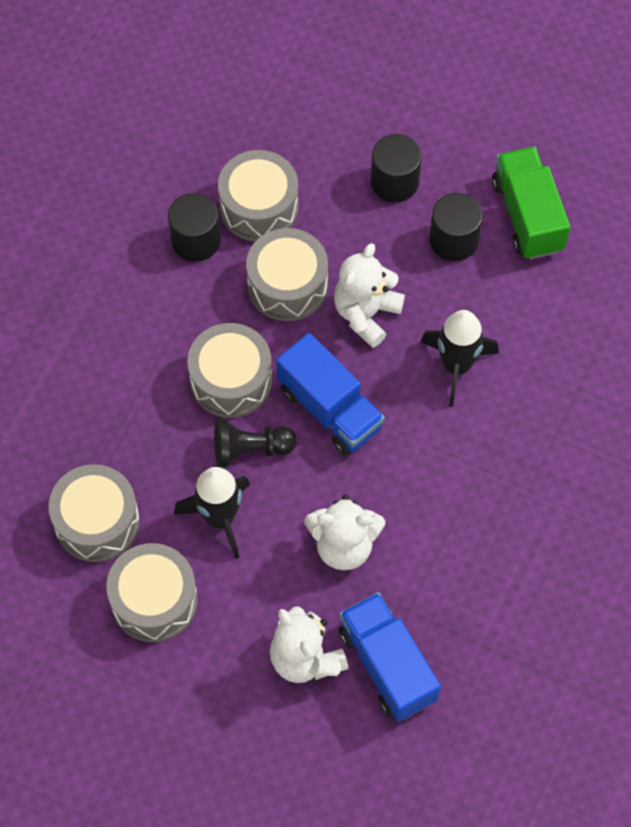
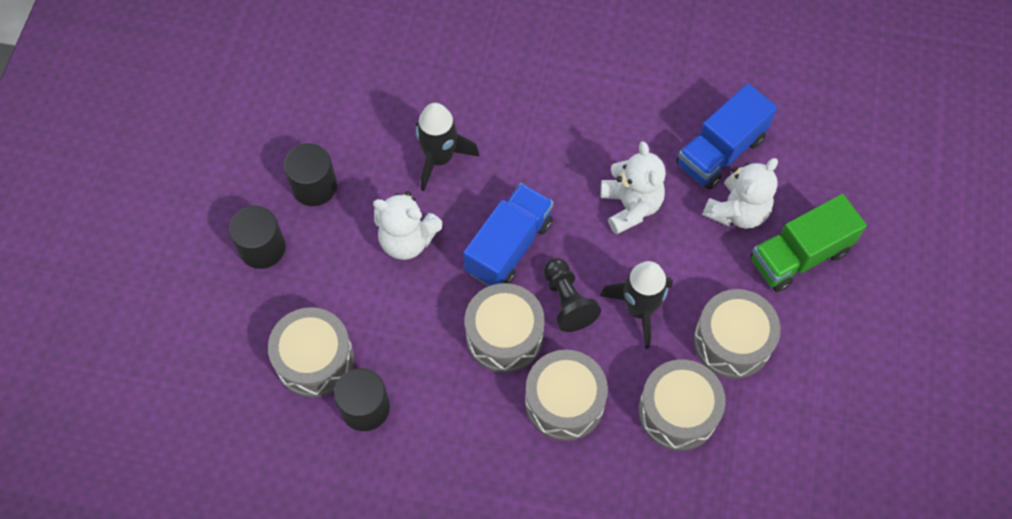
camera: 105 degrees left, 0 degrees up
grey drum [246,228,328,321] -> grey drum moved to [525,350,608,441]
green truck [492,146,570,259] -> green truck moved to [750,194,867,292]

